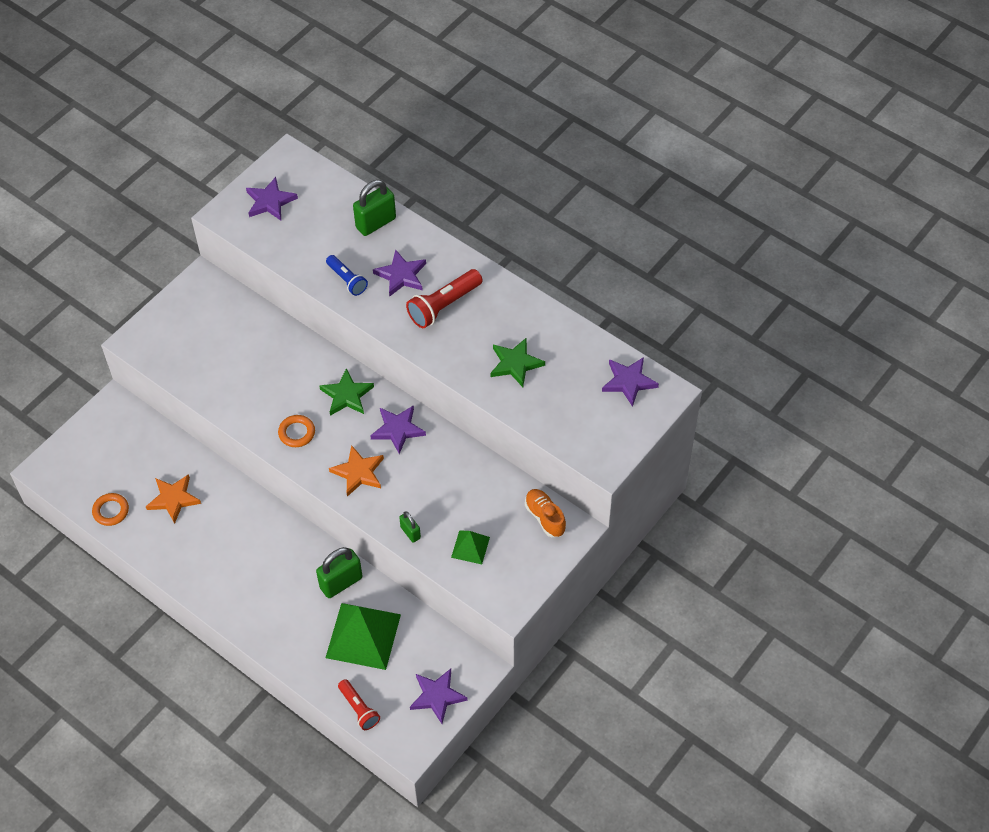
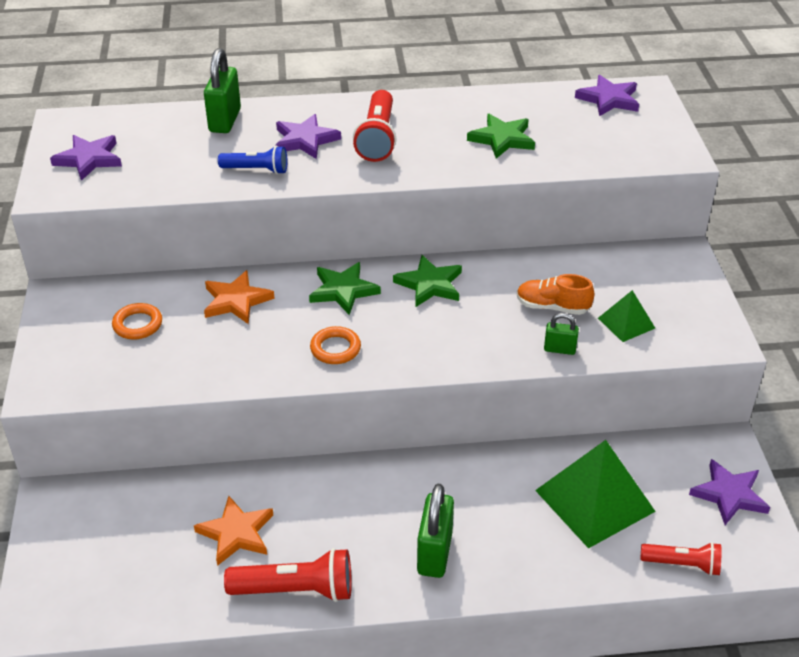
camera: 45 degrees left, 15 degrees down
orange ring [92,493,129,526] -> orange ring moved to [112,303,162,339]
green padlock [316,547,363,598] -> green padlock moved to [417,484,454,578]
orange star [329,445,384,497] -> orange star moved to [204,270,275,324]
purple star [370,405,426,454] -> green star [393,255,462,307]
orange shoe [525,489,566,537] -> orange shoe moved to [517,274,594,315]
none -> red flashlight [224,548,352,602]

